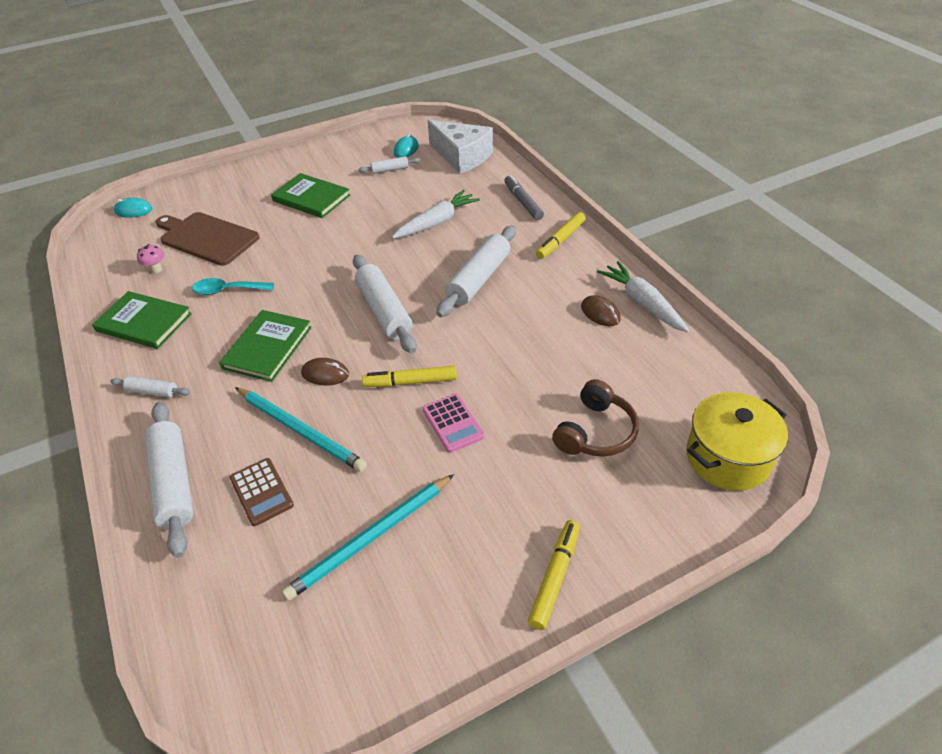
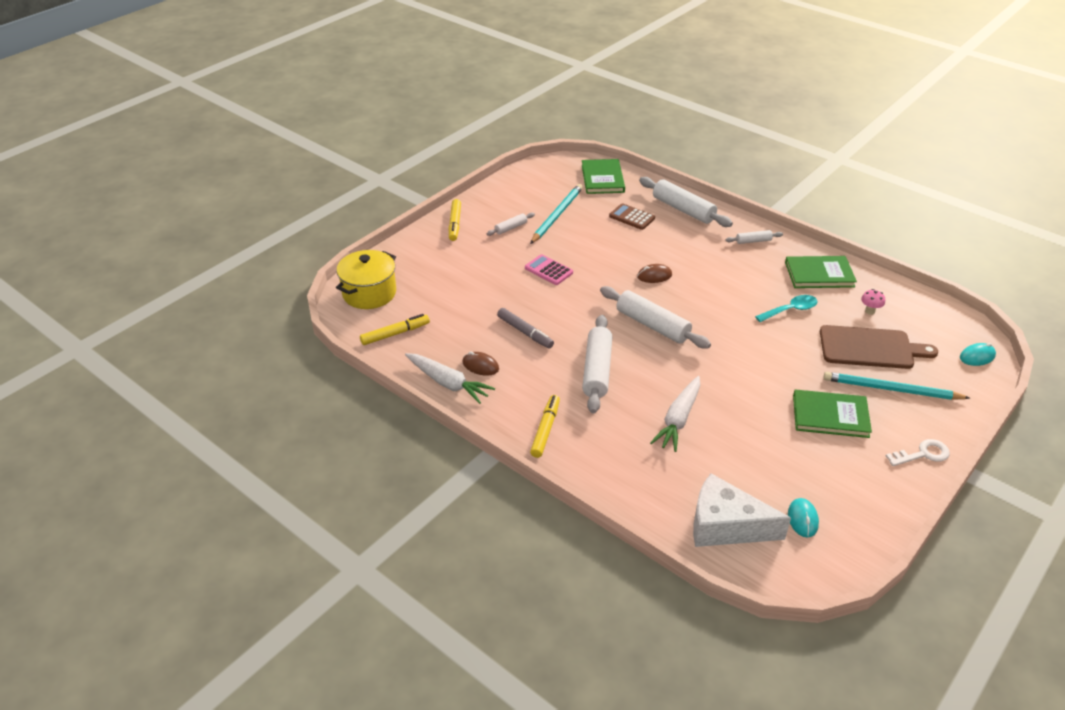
camera: 155 degrees right, 5 degrees down
green book [219,310,312,382] -> green book moved to [582,159,625,194]
turquoise pencil [235,387,367,472] -> turquoise pencil moved to [824,372,970,400]
white rolling pin [358,156,420,174] -> white rolling pin moved to [487,212,535,236]
yellow marker [362,366,457,387] -> yellow marker moved to [360,314,430,345]
grey marker [504,175,544,220] -> grey marker moved to [497,308,554,348]
brown headphones [552,379,639,457] -> none
none -> white key [886,439,950,466]

